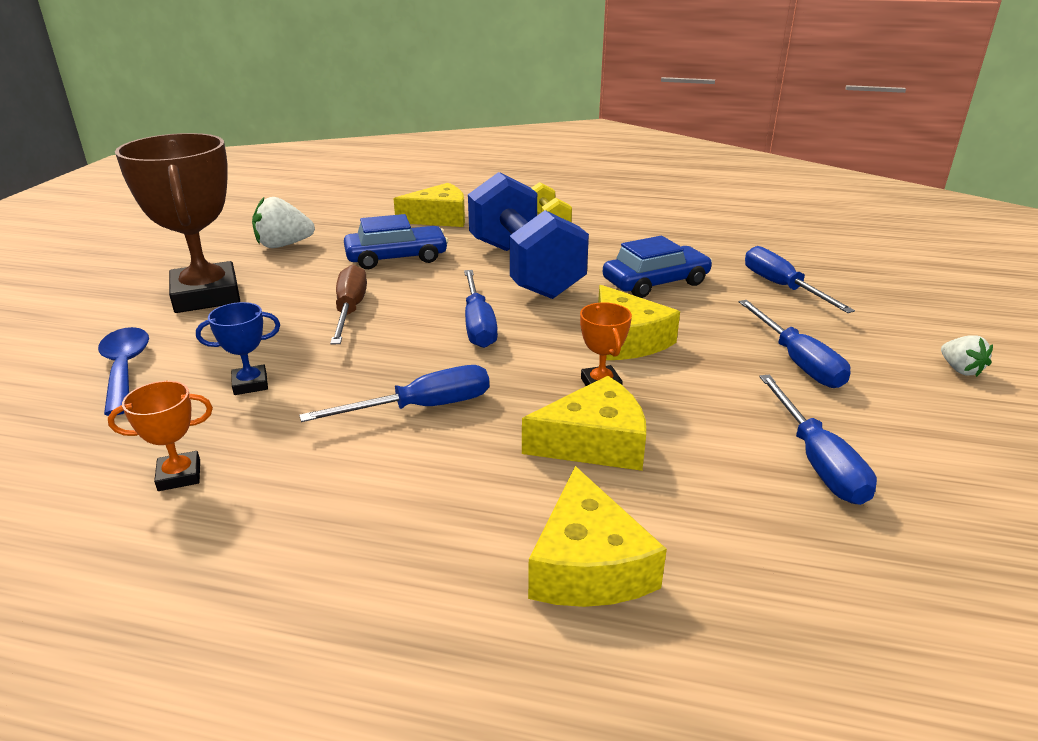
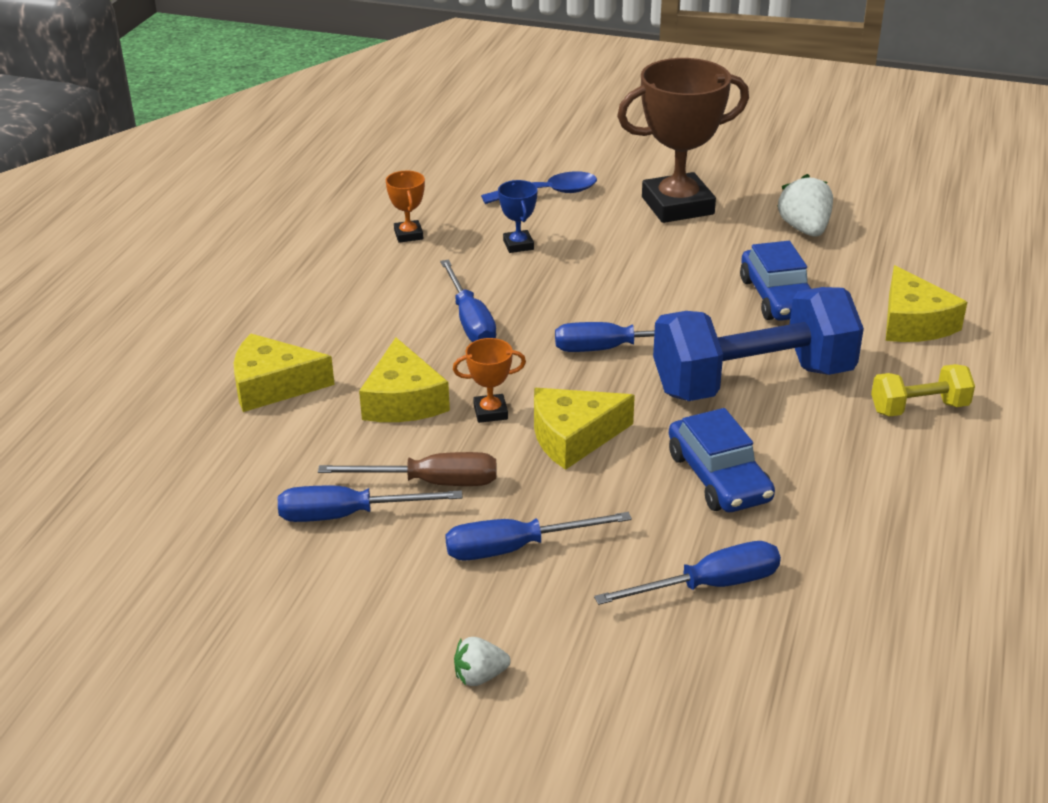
camera: 95 degrees right, 5 degrees up
brown screwdriver [330,264,367,345] -> brown screwdriver moved to [318,452,497,486]

